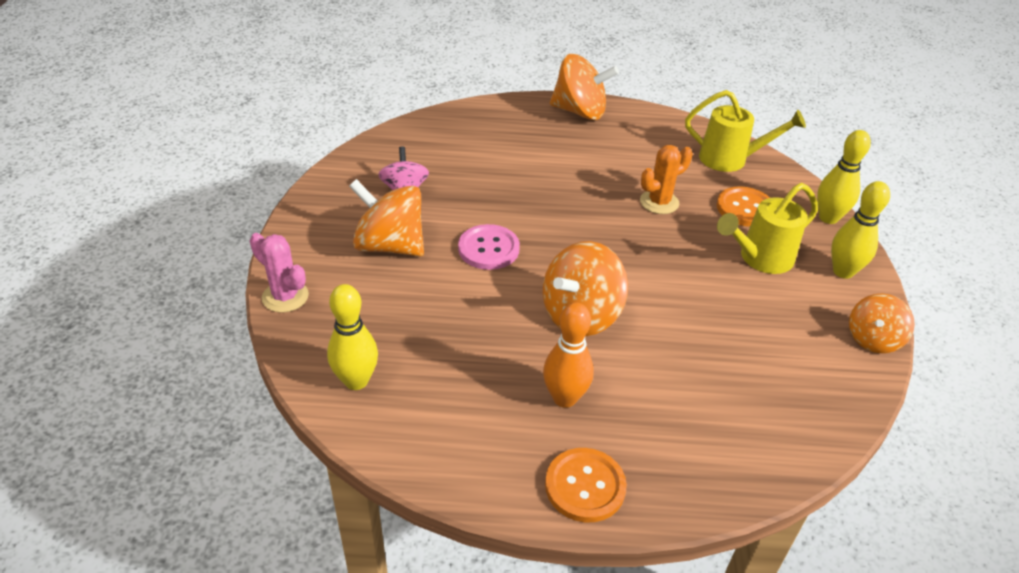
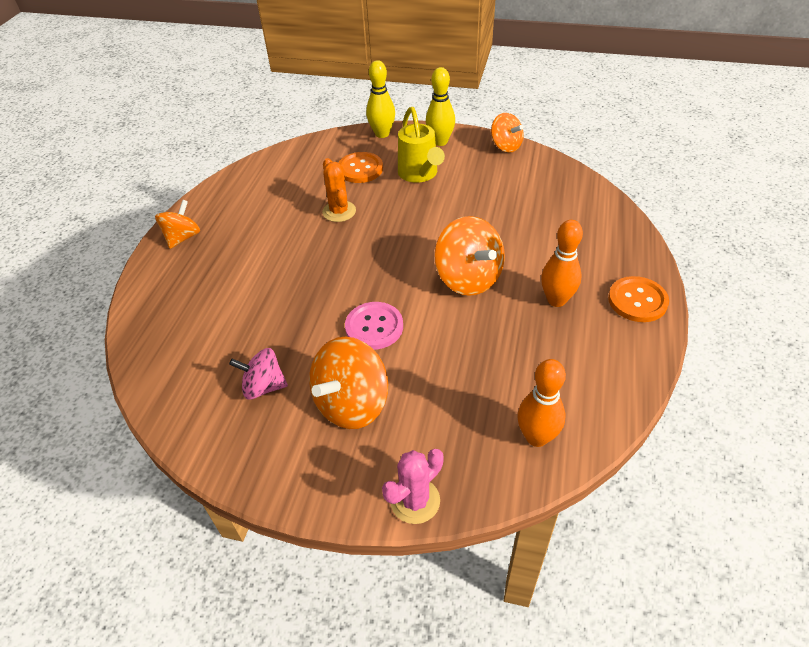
camera: 75 degrees left, 5 degrees up
yellow bowling pin [327,284,378,390] -> orange bowling pin [517,359,566,447]
orange spinning top [550,54,619,120] -> orange spinning top [155,200,200,249], size x0.63
yellow watering can [685,90,806,172] -> none

